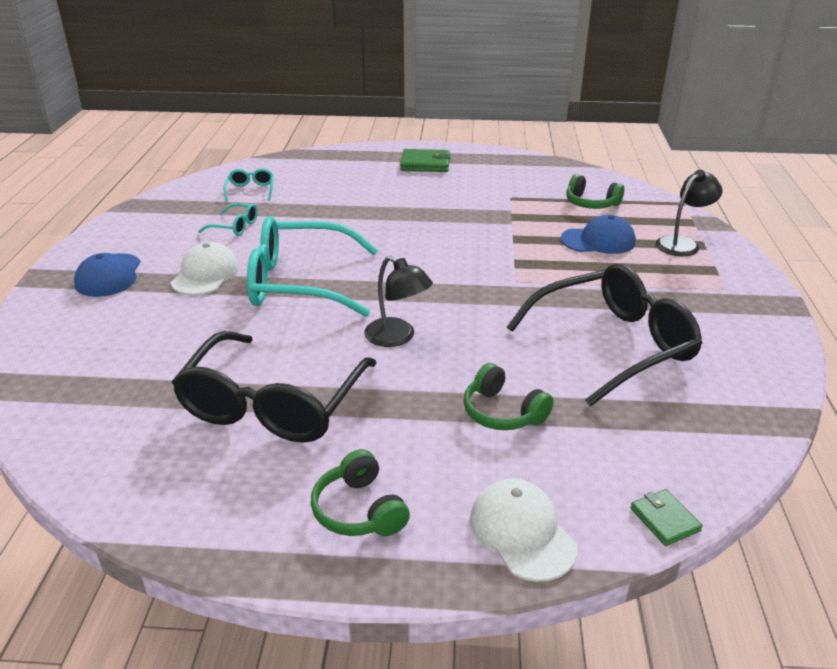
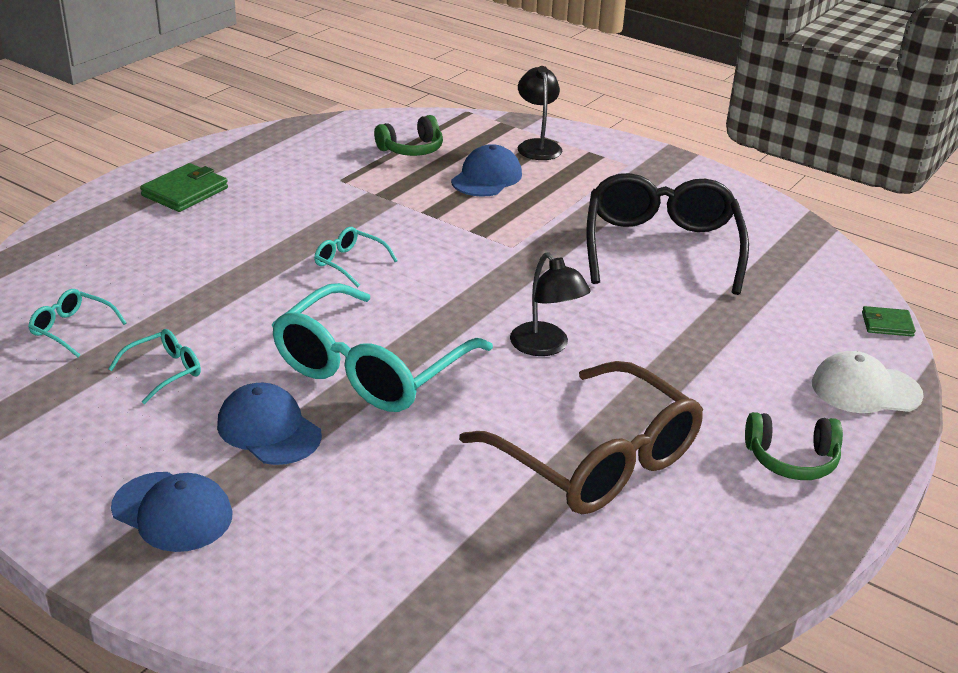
camera: 60 degrees left, 0 degrees up
white cap [171,242,240,295] -> blue cap [217,383,322,465]
black glasses [172,331,377,443] -> brown glasses [459,361,703,514]
black lamp [364,256,433,347] -> black lamp turned 75 degrees clockwise [510,252,591,356]
green headphones [464,363,554,430] -> none
none -> turquoise glasses [314,227,398,287]

